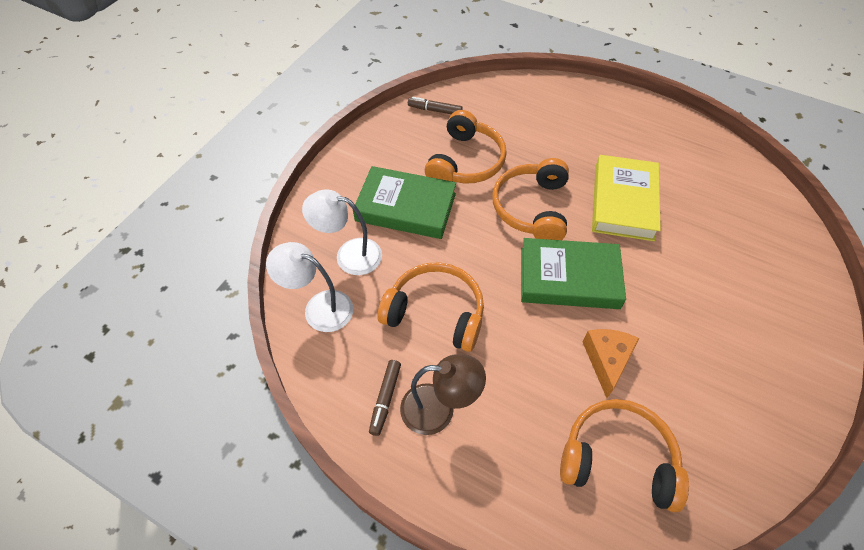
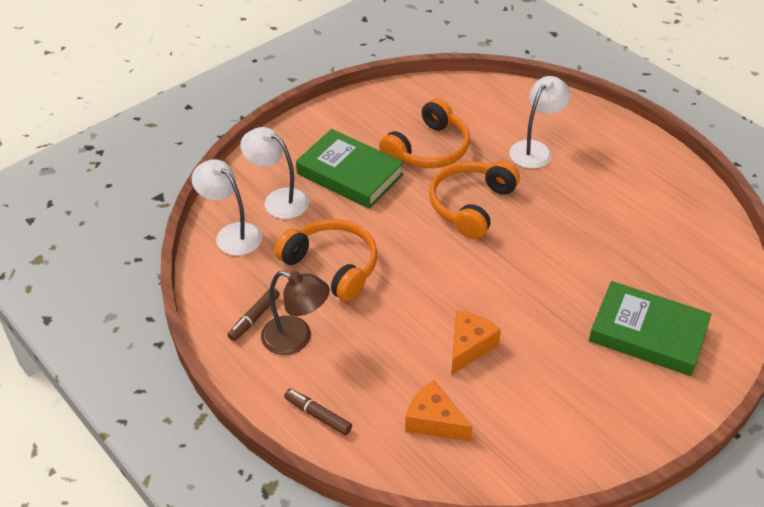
camera: 20 degrees right, 10 degrees down
brown marker [408,97,463,114] -> brown marker moved to [284,389,352,435]
green book [521,238,626,309] -> green book moved to [589,281,711,376]
orange headphones [560,399,689,513] -> orange cheese [405,380,472,442]
yellow book [592,155,661,241] -> none
none -> white lamp [509,76,570,169]

